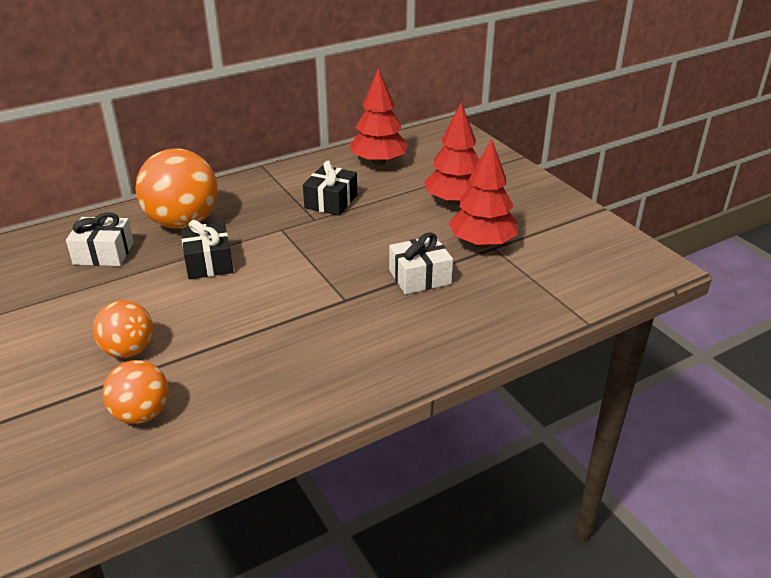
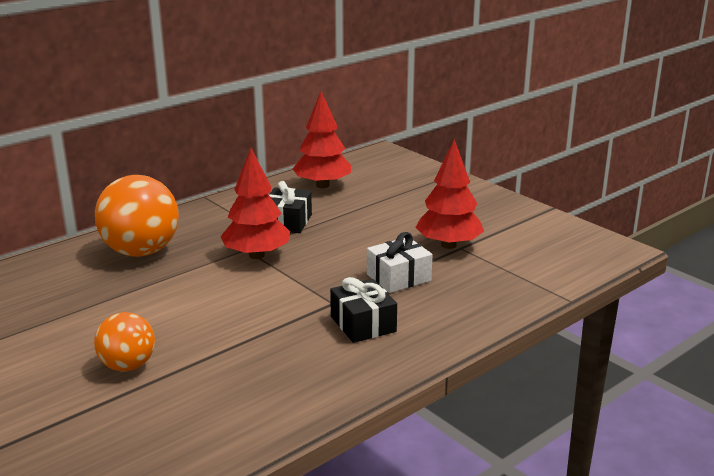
camera: 10 degrees left, 10 degrees down
white gift [66,212,134,266] -> none
orange ball [103,360,169,424] -> none
black gift [181,220,233,279] -> black gift moved to [330,277,397,343]
red tree [424,102,479,205] -> red tree moved to [220,148,290,259]

